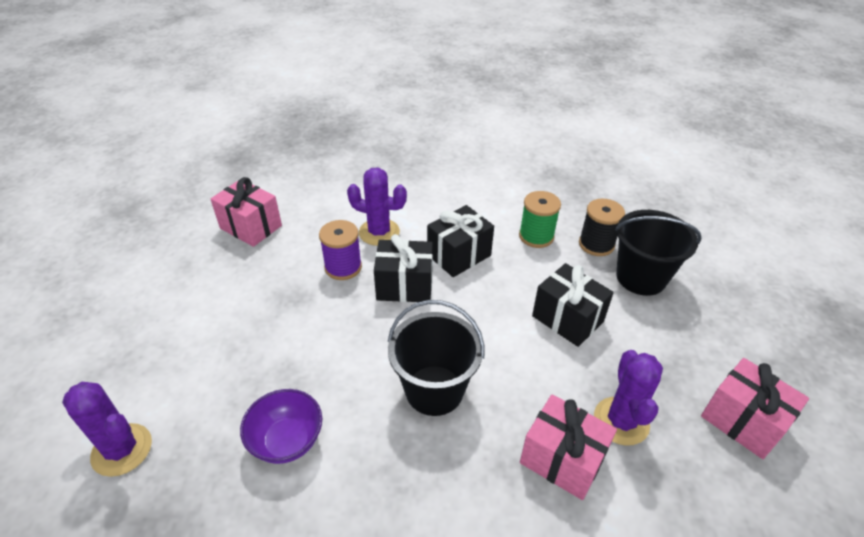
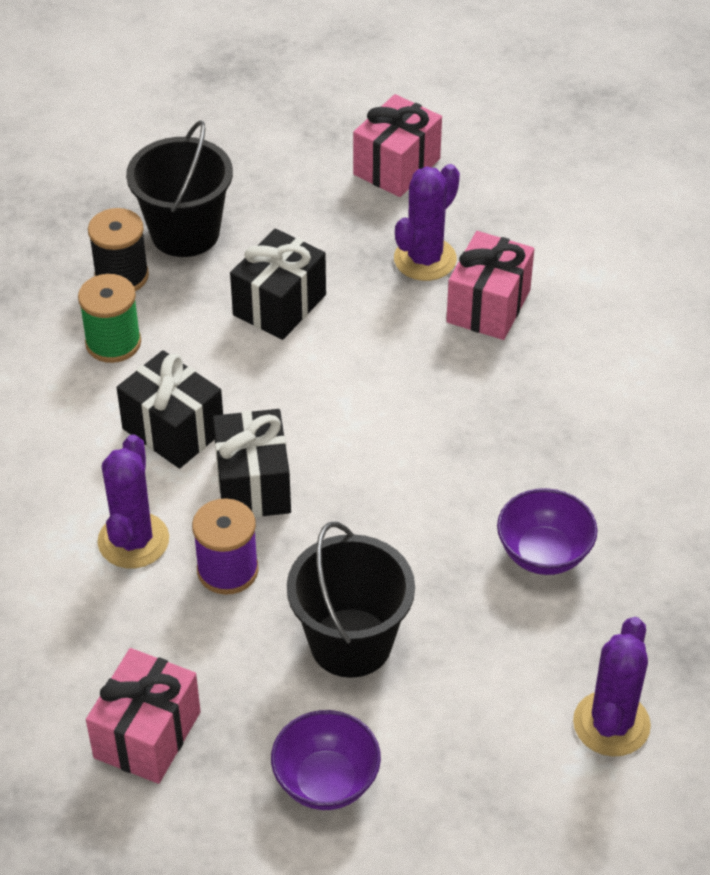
camera: 100 degrees left, 5 degrees up
black bucket [388,300,484,416] -> black bucket moved to [287,522,415,678]
purple cactus [594,350,663,446] -> purple cactus turned 45 degrees counterclockwise [394,164,460,281]
none -> purple bowl [271,710,381,810]

